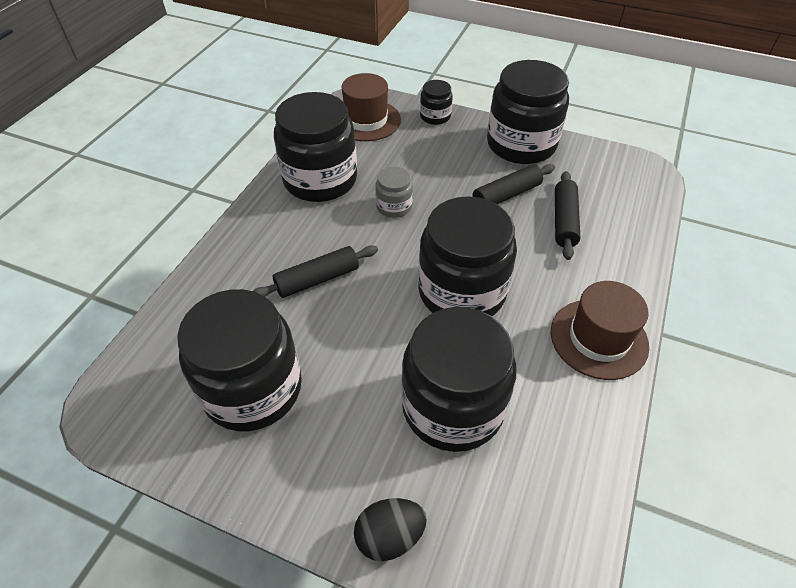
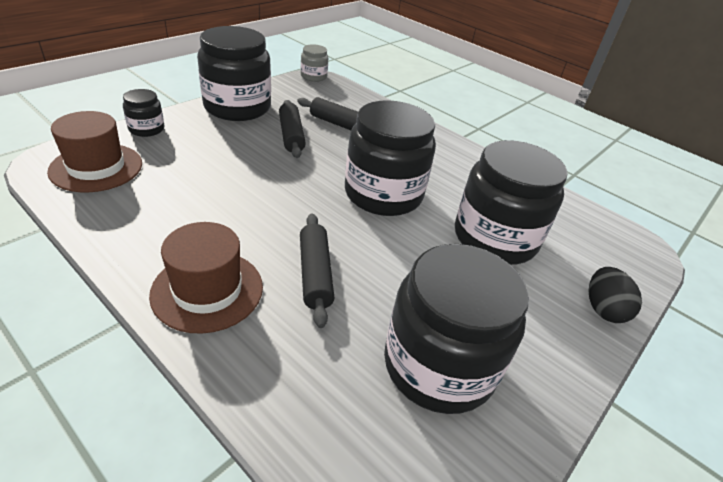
camera: 75 degrees left, 10 degrees down
black jar [274,92,357,202] -> none
grey jar [375,167,413,218] -> grey jar moved to [301,44,328,82]
brown hat [551,281,649,380] -> brown hat moved to [149,222,263,334]

